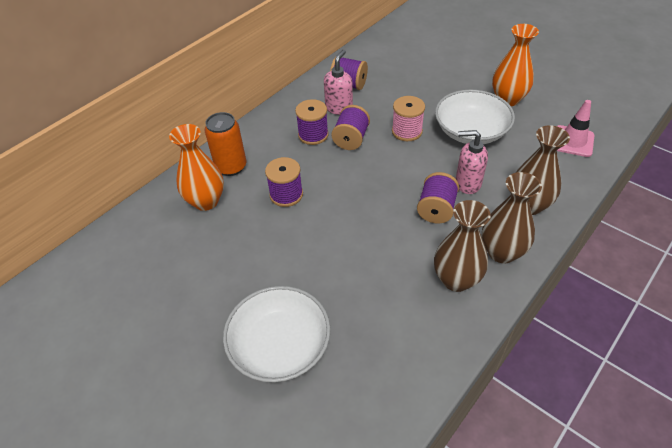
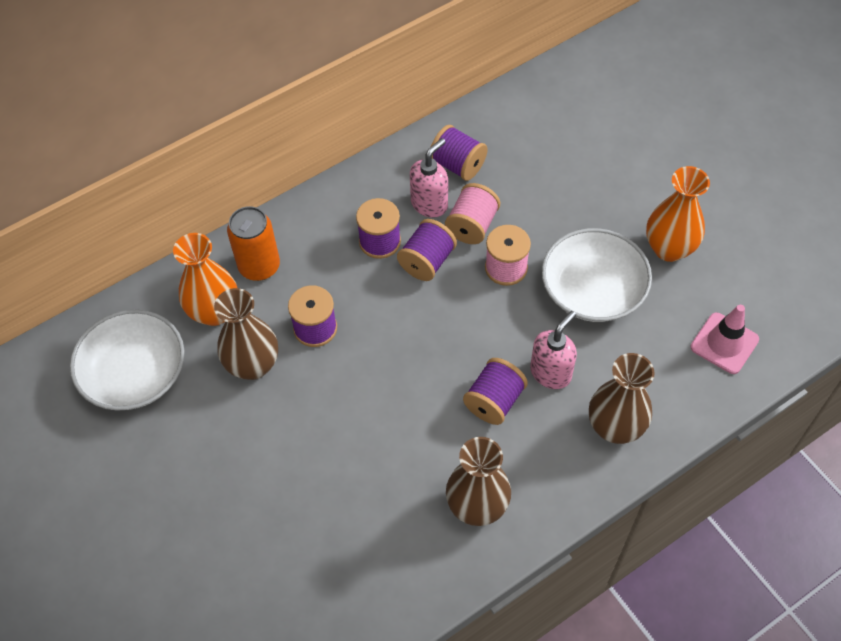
camera: 15 degrees right, 10 degrees up
white bowl [223,286,331,382] -> white bowl moved to [70,310,184,411]
pink soap dispenser [456,130,488,194] -> pink soap dispenser turned 105 degrees clockwise [530,311,577,389]
brown vase [481,172,542,263] -> brown vase moved to [214,288,278,380]
none -> pink spool [445,183,500,244]

